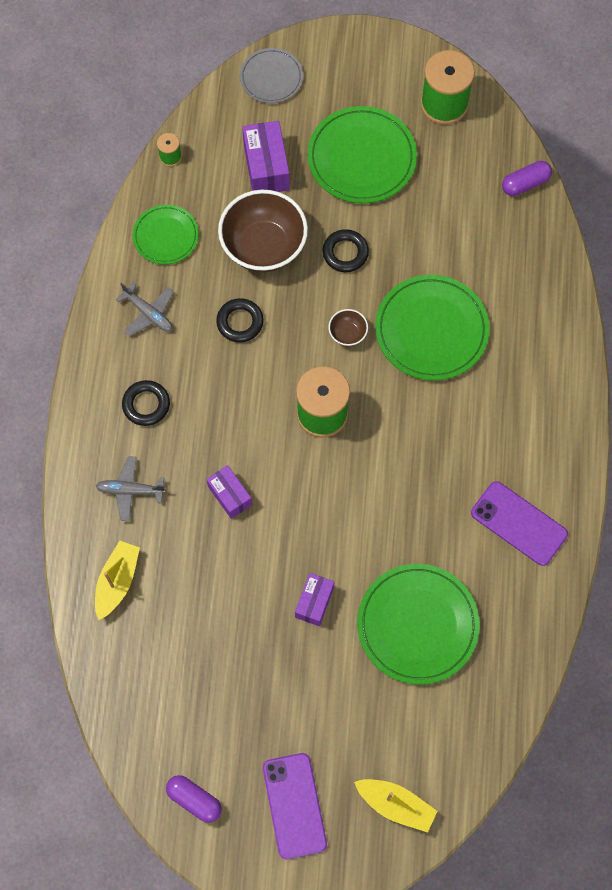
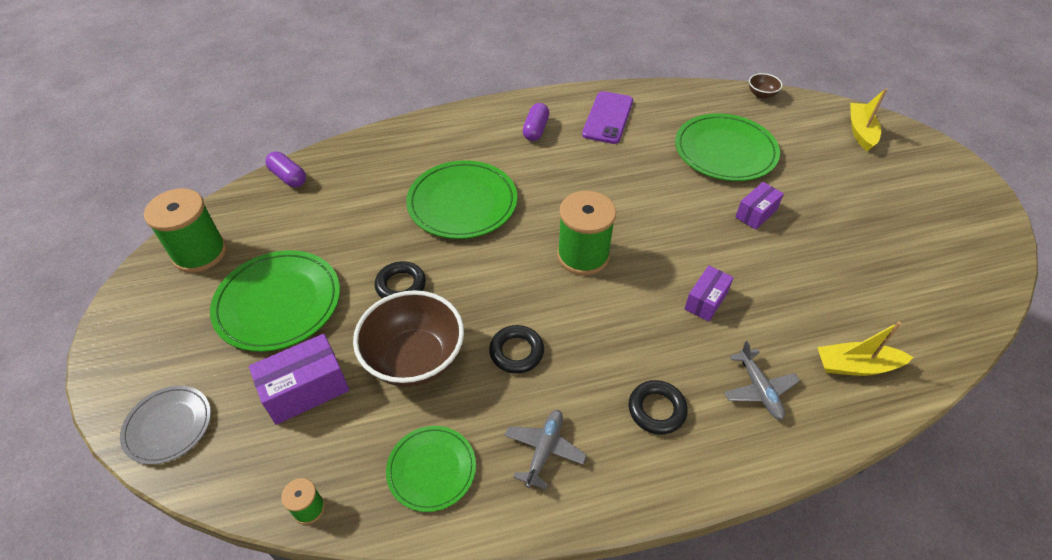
camera: 110 degrees left, 20 degrees down
purple capsule [166,775,222,823] -> purple capsule moved to [523,103,549,141]
purple phone [263,753,327,859] -> none
purple box [295,573,334,626] -> purple box turned 45 degrees counterclockwise [735,182,784,230]
brown bowl [328,309,368,346] -> brown bowl moved to [749,73,783,99]

